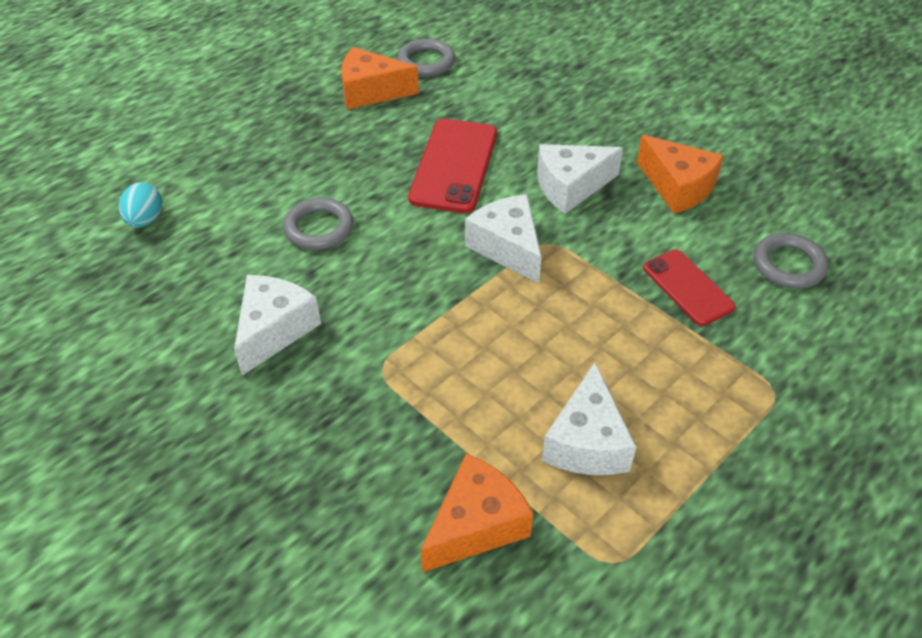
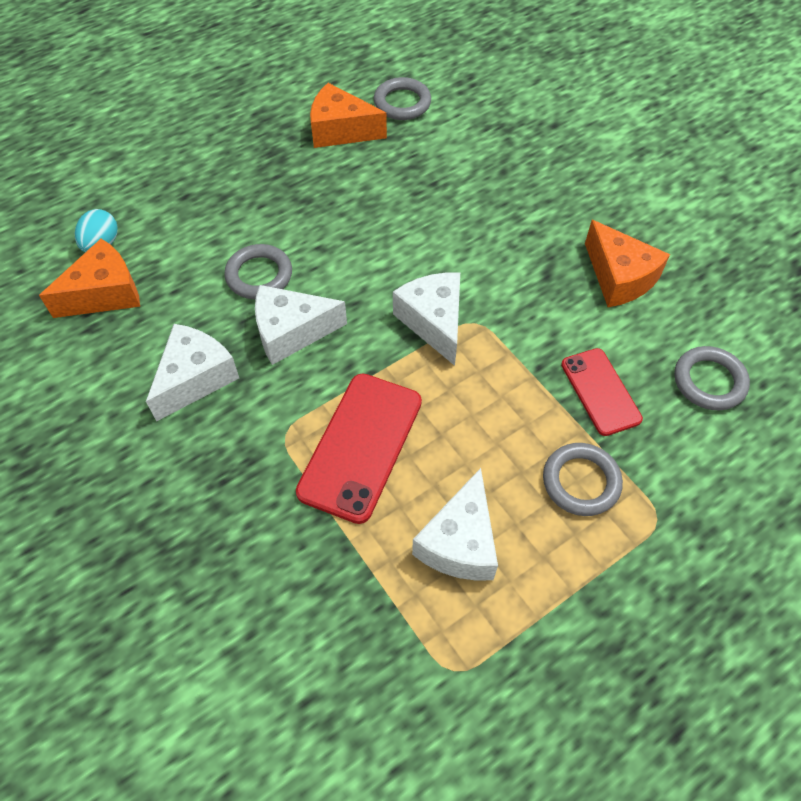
camera: 10 degrees right, 10 degrees up
red phone [408,119,497,213] -> red phone moved to [296,373,422,524]
orange cheese [421,453,533,573] -> orange cheese moved to [39,239,140,318]
white cheese [537,144,623,214] -> white cheese moved to [255,285,347,365]
none -> grey ring [543,443,623,516]

